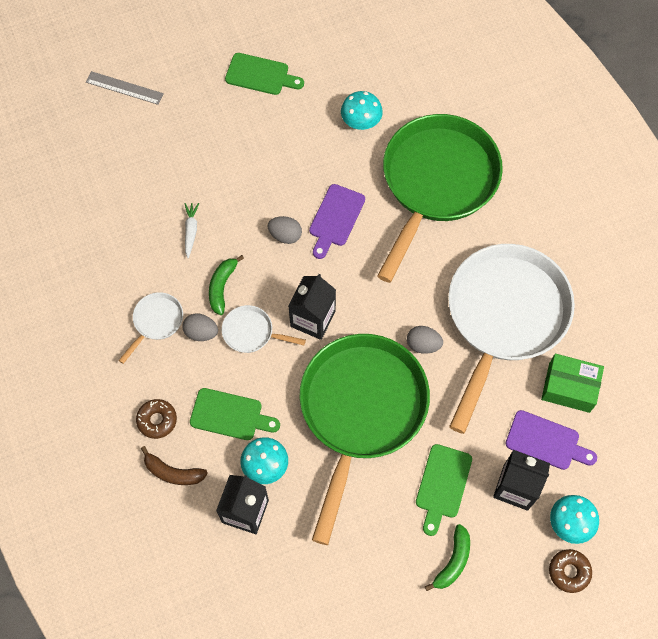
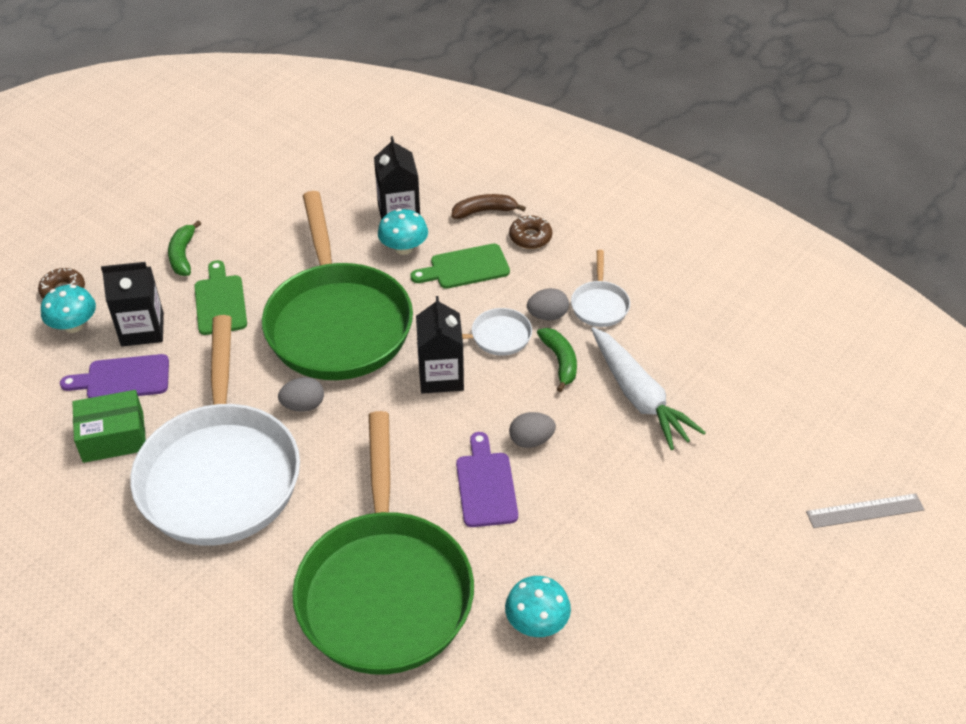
camera: 150 degrees right, 20 degrees down
white carrot [184,203,199,258] -> white carrot [591,327,706,450], size x2.15
green cutting board [225,53,304,95] -> none

